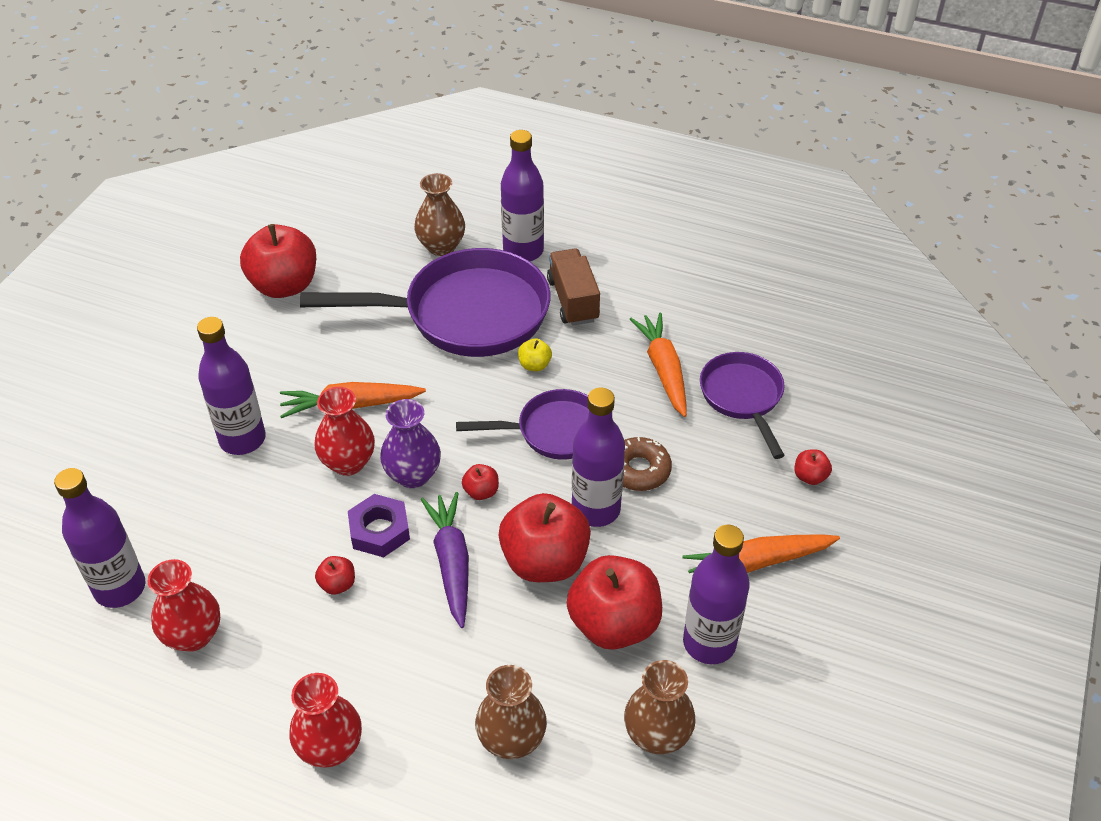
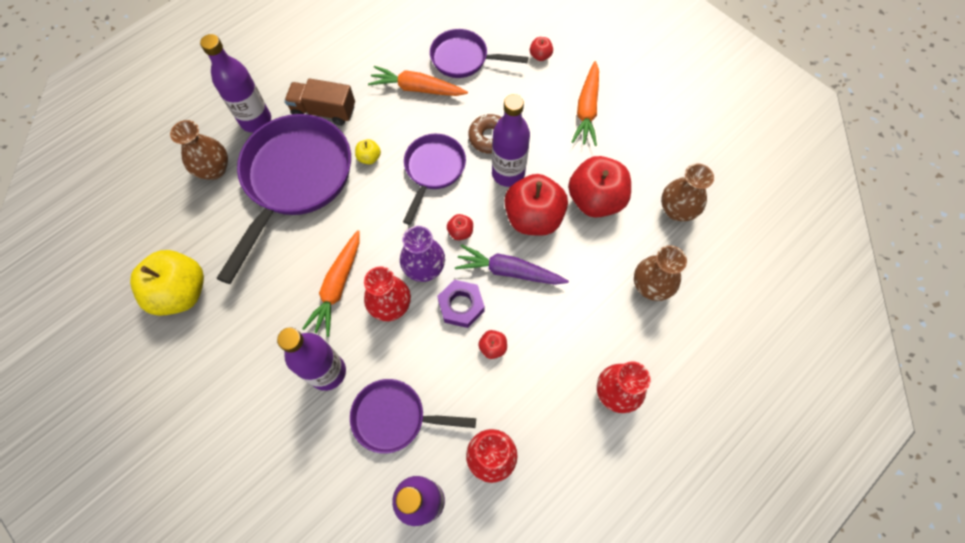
camera: 65 degrees left, 20 degrees up
red apple [240,224,316,298] -> yellow apple [130,250,204,316]
purple bottle [683,525,750,664] -> none
none -> purple pan [350,379,476,454]

